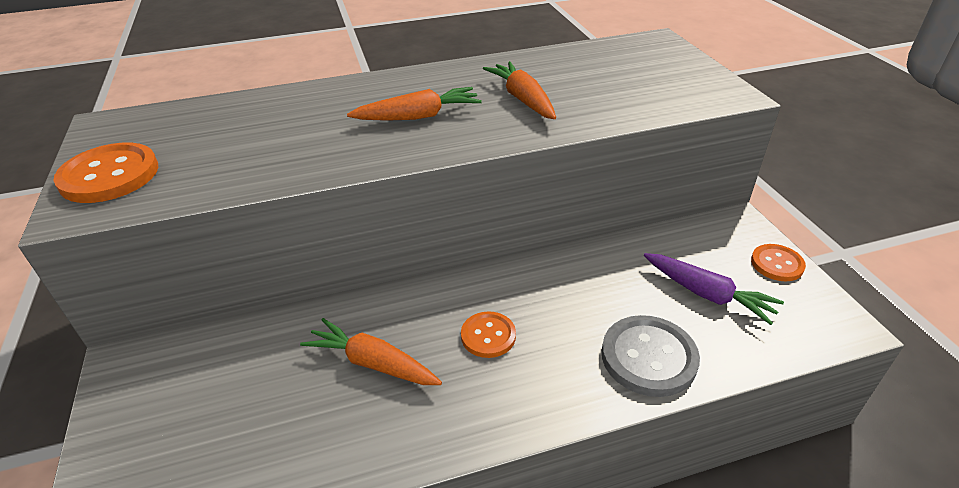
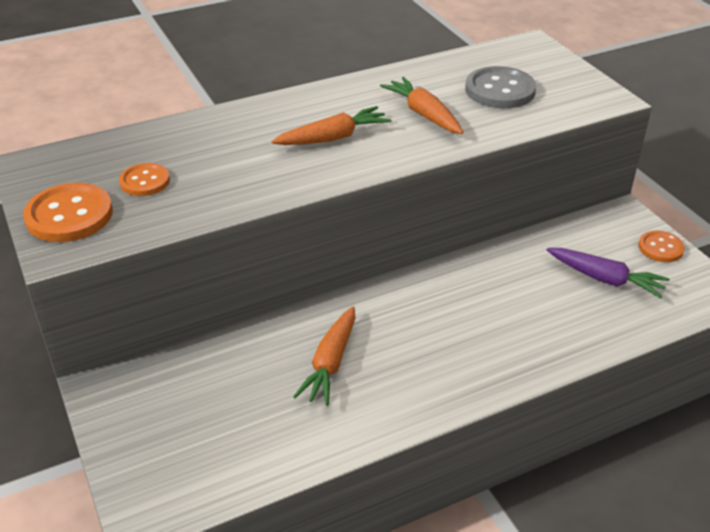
camera: 10 degrees left, 0 degrees up
orange carrot [300,318,442,385] -> orange carrot turned 90 degrees counterclockwise [293,307,355,406]
orange button [461,311,516,358] -> orange button moved to [119,163,170,196]
grey button [602,315,700,397] -> grey button moved to [465,66,536,108]

